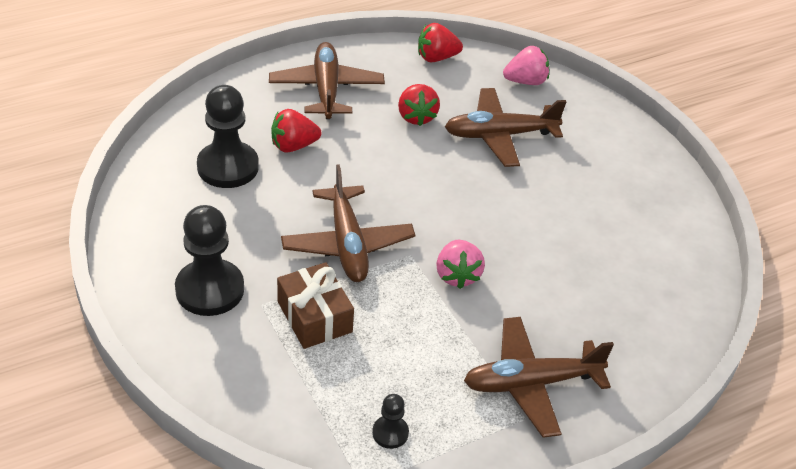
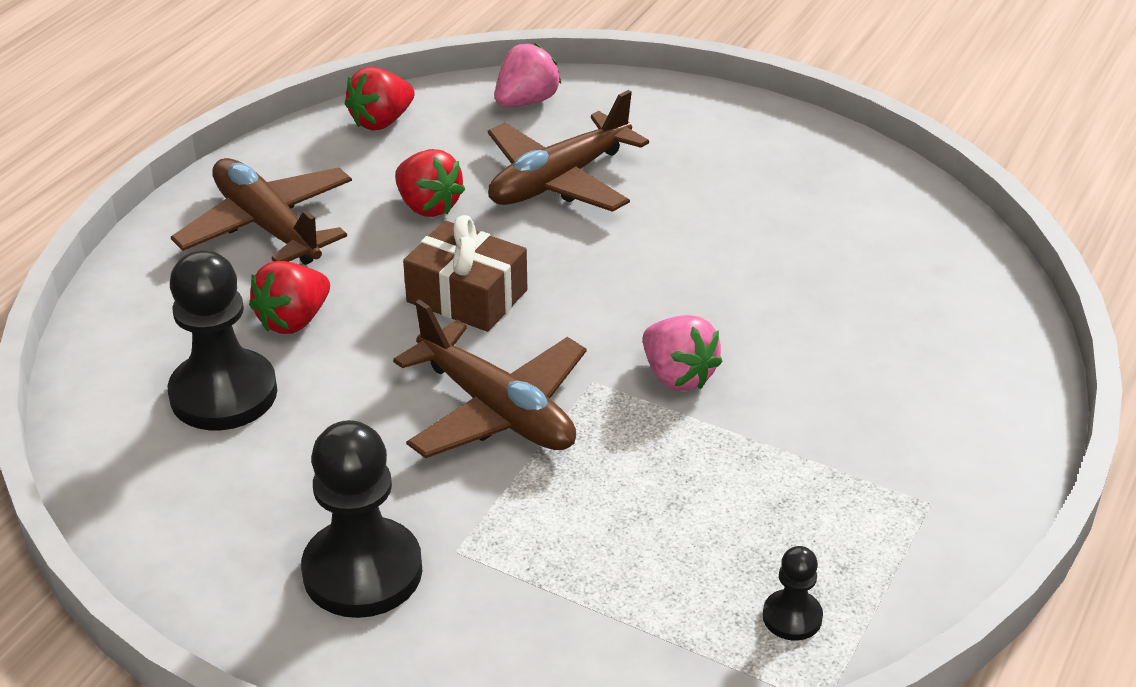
camera: 30 degrees left, 5 degrees down
brown gift [277,262,354,349] -> brown gift moved to [403,215,527,332]
brown plane [464,317,614,438] -> none

